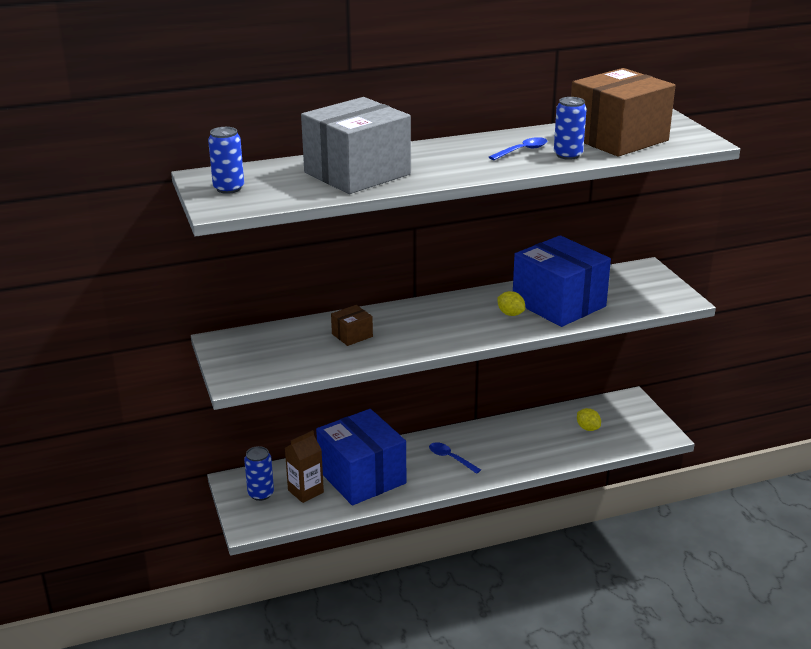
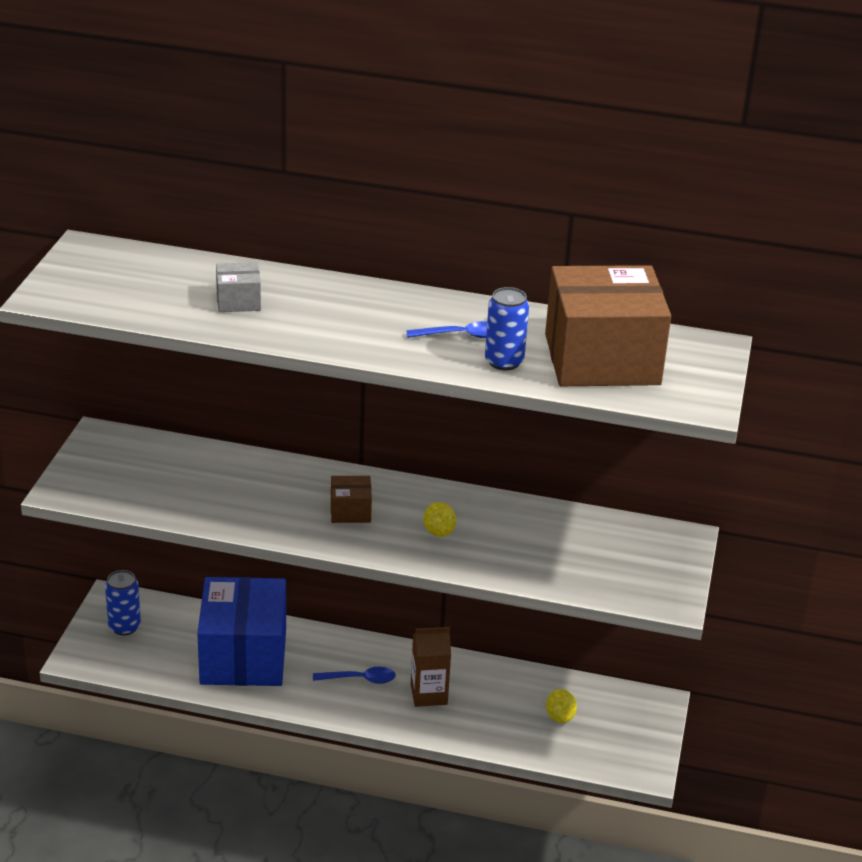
camera: 30 degrees right, 5 degrees up
blue can [208,127,244,194] -> none
brown carton [285,430,324,503] -> brown carton moved to [411,627,451,707]
grey box [301,97,411,194] -> grey box [216,262,261,312], size x0.42
brown box [331,305,373,346] -> brown box moved to [331,476,372,523]
blue spoon [429,442,481,474] -> blue spoon turned 105 degrees clockwise [313,667,396,684]
blue box [513,235,611,327] -> none

